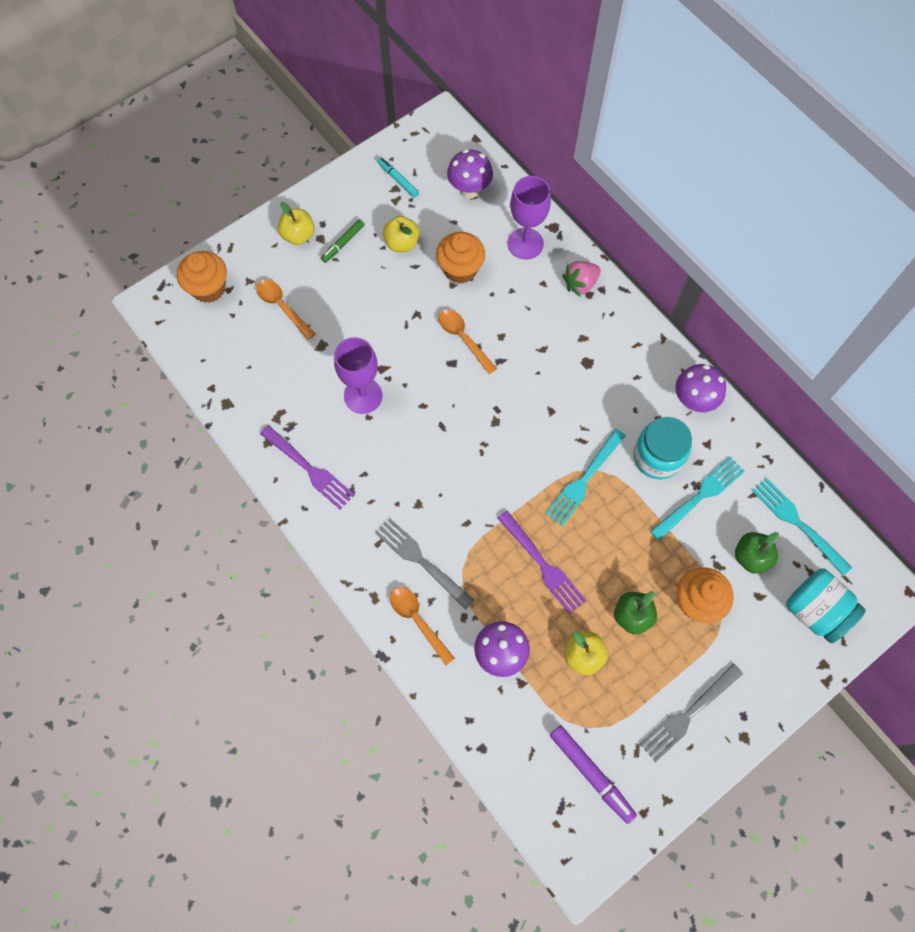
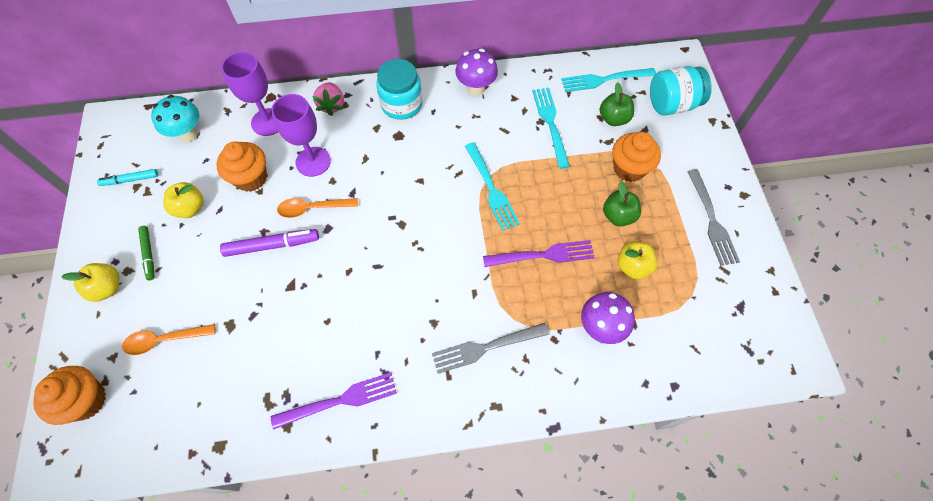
camera: 60 degrees left, 5 degrees down
purple goblet [334,337,383,414] -> purple goblet moved to [271,94,331,177]
orange spoon [390,587,455,665] -> none
purple mushroom [447,149,493,198] -> turquoise mushroom [151,95,199,142]
purple marker [550,725,637,824] -> purple marker moved to [220,229,319,257]
turquoise jar [634,417,692,479] -> turquoise jar moved to [376,59,423,120]

